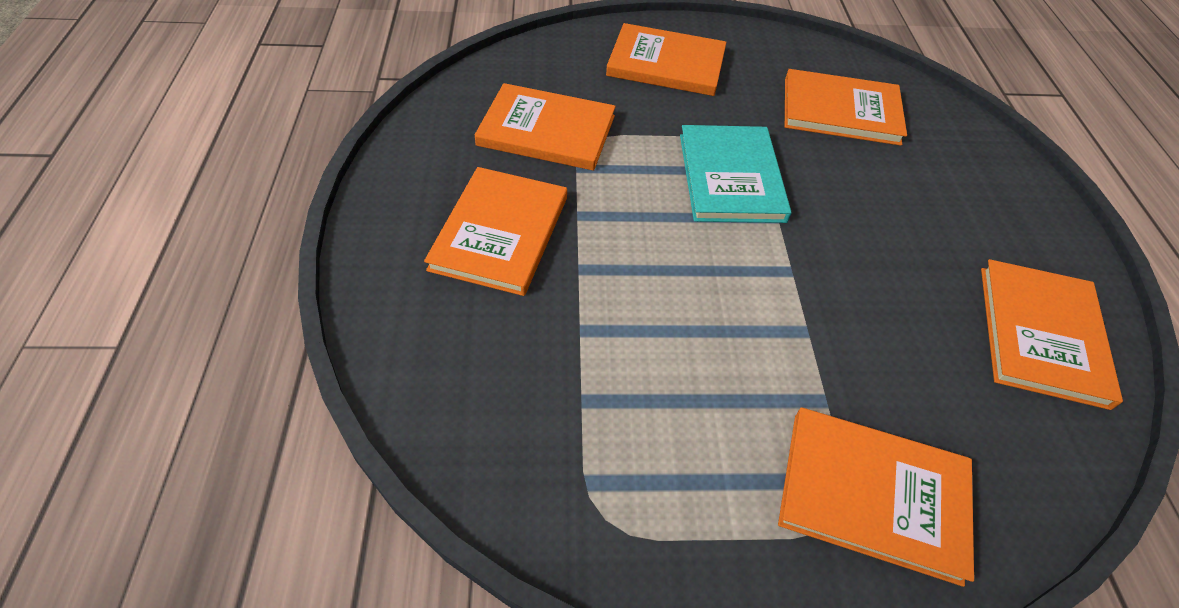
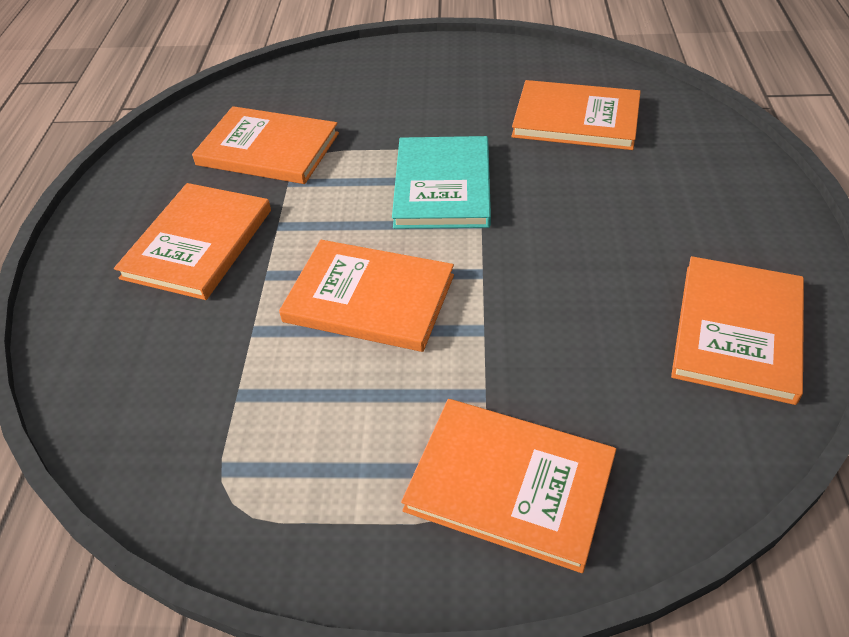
camera: 10 degrees right, 5 degrees down
orange book [606,23,726,96] -> orange book moved to [279,240,454,352]

